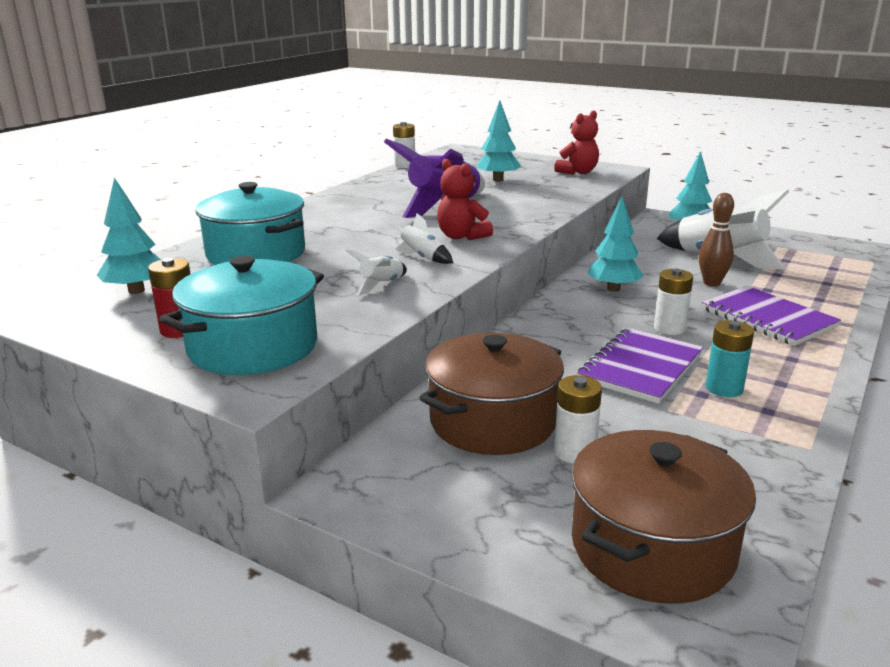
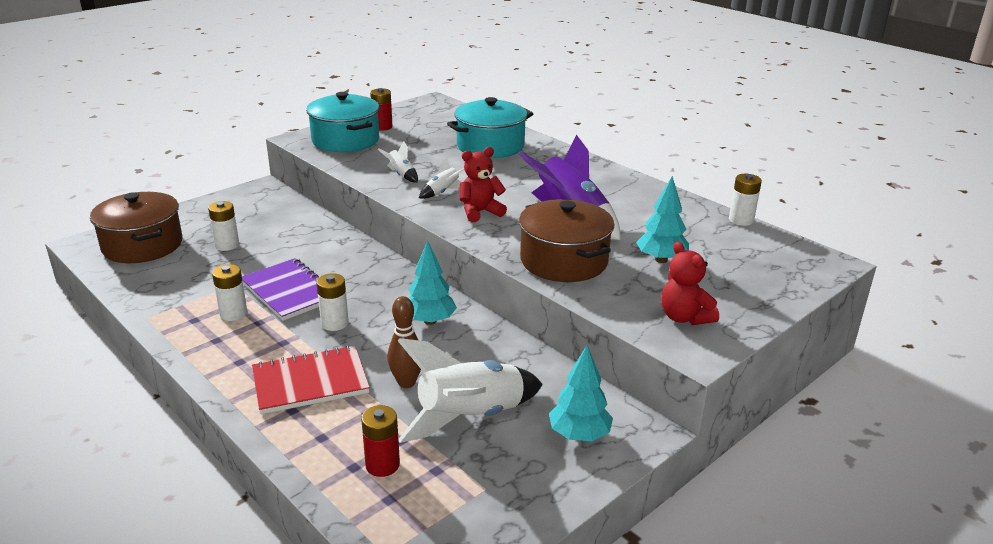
camera: 105 degrees right, 5 degrees up
turquoise tree [97,177,161,294] -> none
brown pot [419,333,564,455] -> brown pot moved to [519,199,614,282]
purple notebook [702,286,841,346] -> red notebook [252,345,370,414]
turquoise battery [705,320,754,397] -> white battery [212,264,247,321]
none -> red battery [361,405,400,477]

